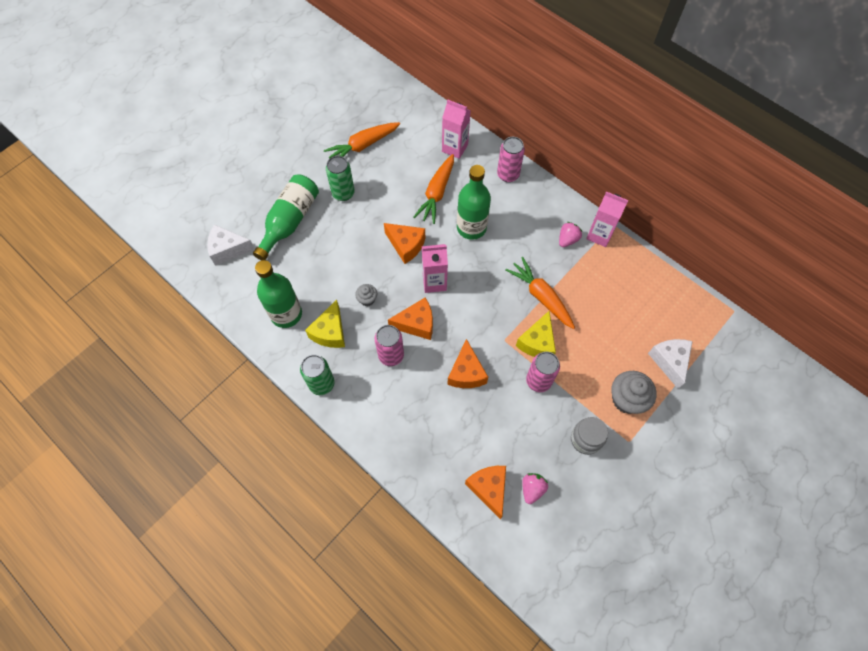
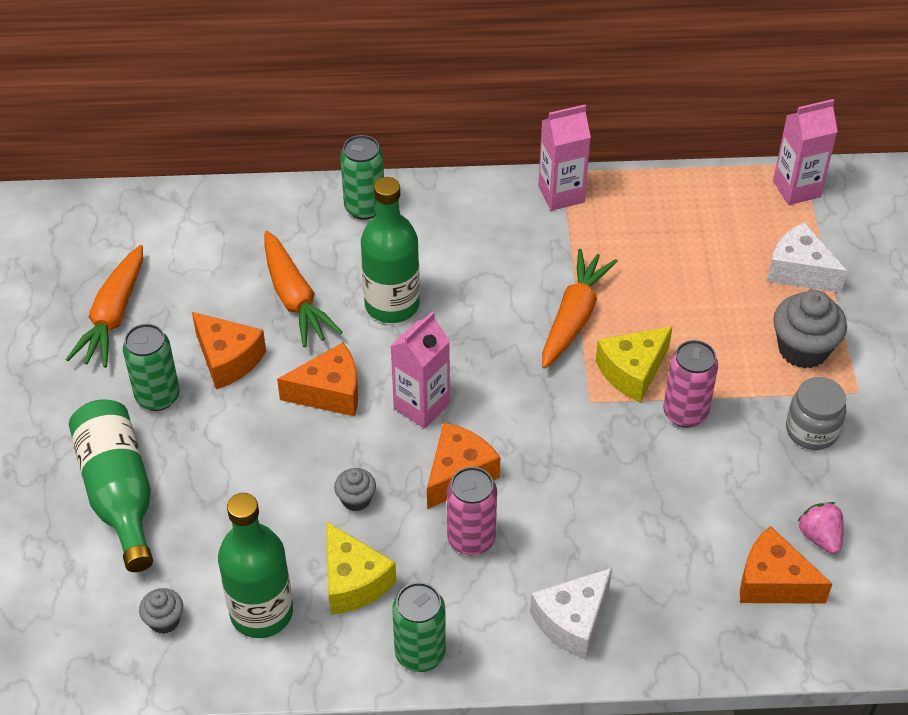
camera: 45 degrees left, 15 degrees down
white cheese [207,224,255,266] -> white cheese moved to [530,568,612,659]
pink carton [442,99,471,159] -> pink carton moved to [773,99,838,205]
orange cheese [447,339,488,388] -> orange cheese moved to [192,312,266,389]
pink can [497,137,525,182] -> green can [340,135,384,220]
orange carrot [505,257,575,329] -> orange carrot turned 105 degrees clockwise [542,249,618,369]
yellow cheese [516,311,556,357] -> yellow cheese turned 75 degrees clockwise [596,326,673,403]
pink strawberry [559,222,582,247] -> none
none -> grey cupcake [139,588,183,634]

